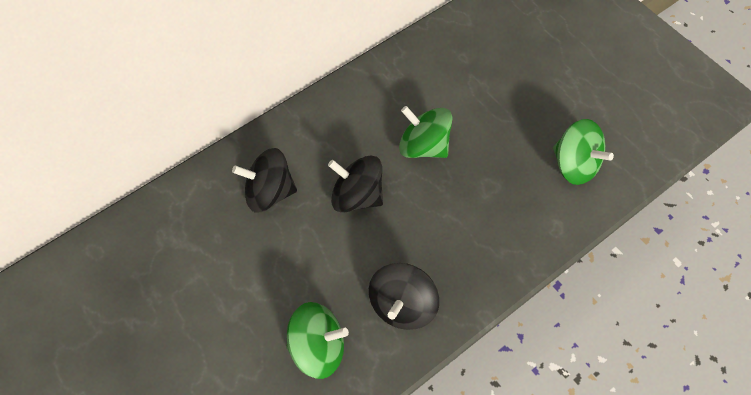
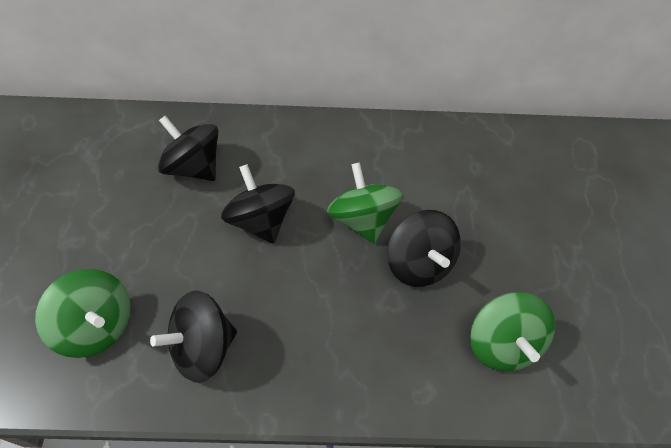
camera: 35 degrees right, 5 degrees down
none -> black spinning top [387,210,461,287]

